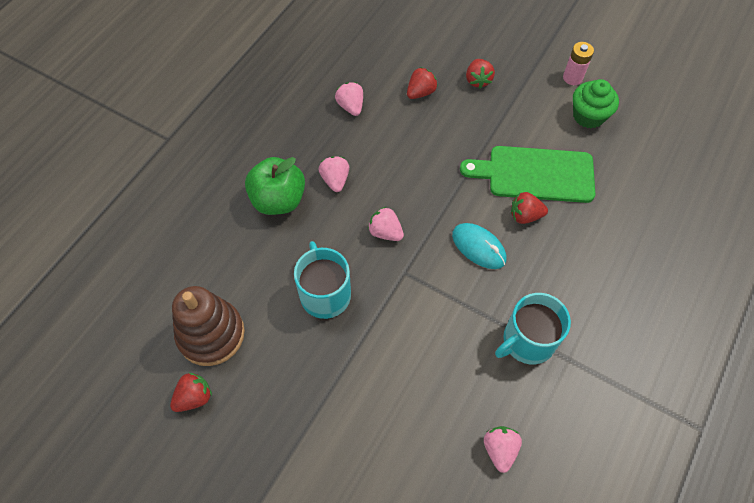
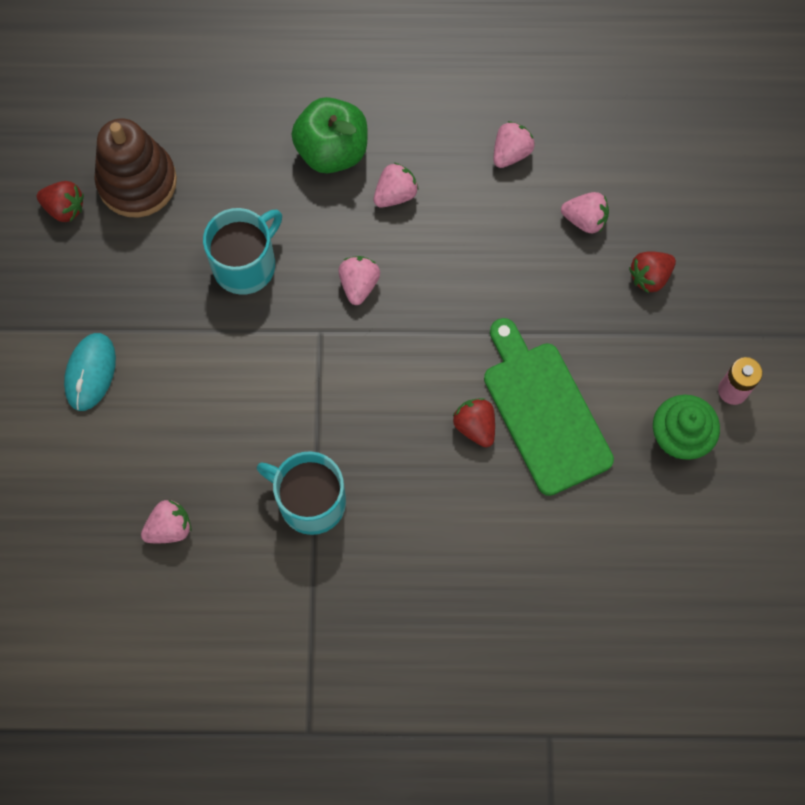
camera: 60 degrees right, 10 degrees up
red strawberry [407,67,438,99] -> pink strawberry [561,192,609,233]
turquoise mouse [452,223,506,269] -> turquoise mouse moved to [64,333,116,411]

